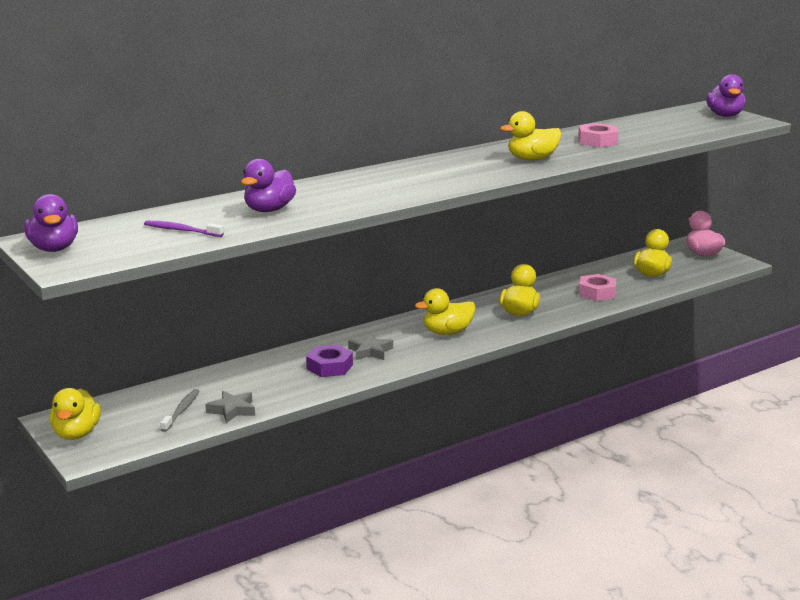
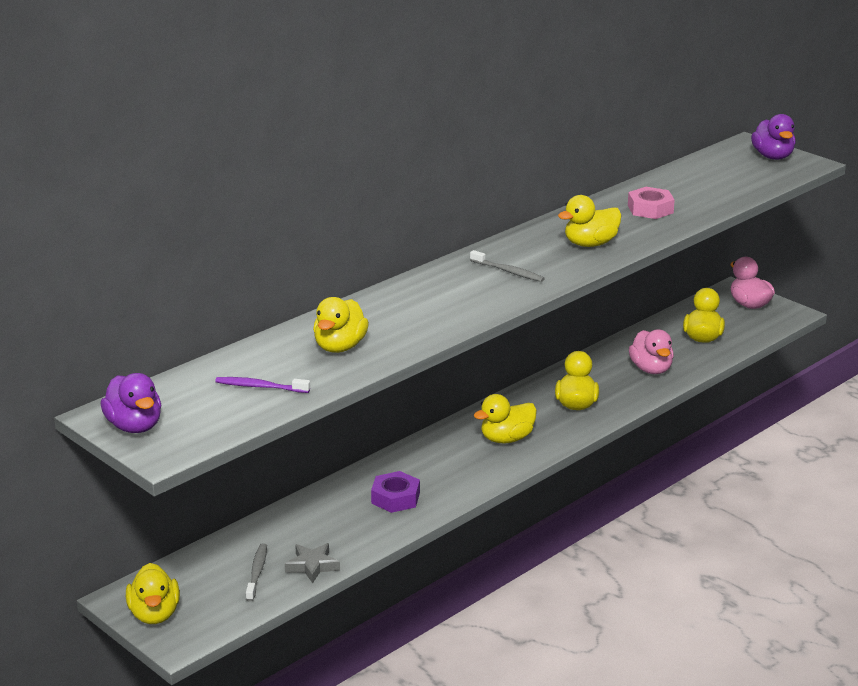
camera: 10 degrees left, 5 degrees up
purple duck [241,159,296,212] -> yellow duck [313,297,369,353]
grey star [348,334,393,360] -> none
pink nut [579,274,616,301] -> pink duck [629,329,674,374]
none -> grey toothbrush [470,250,545,282]

